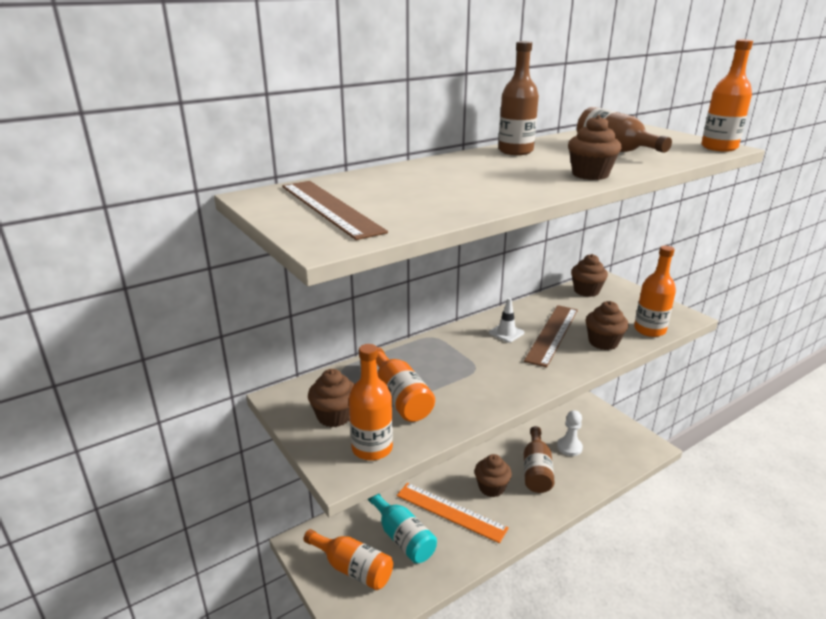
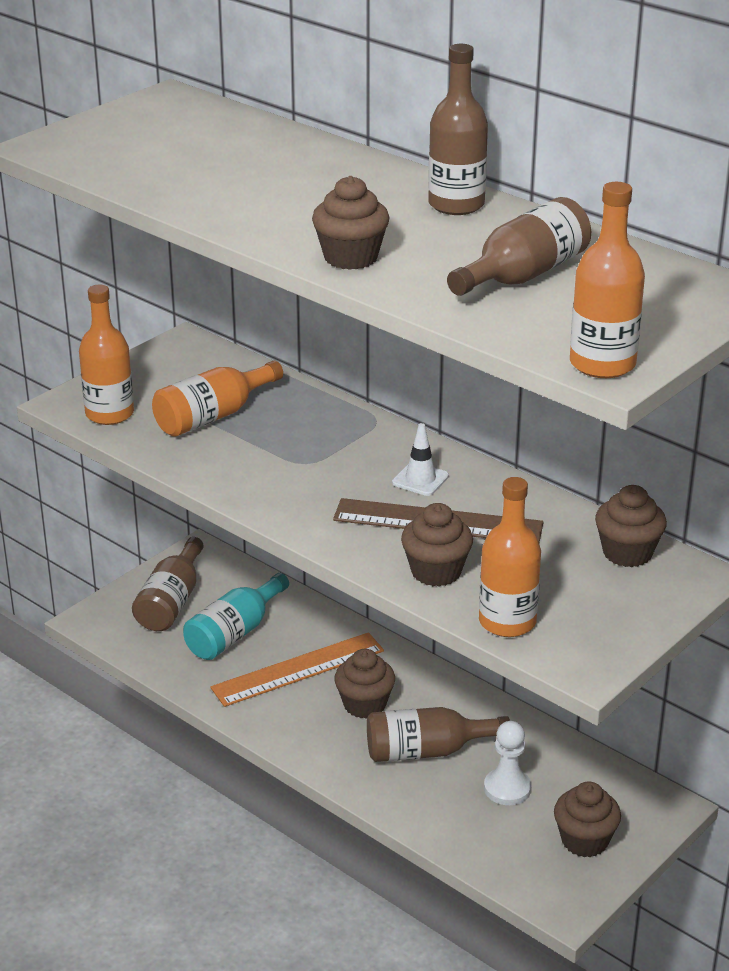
camera: 75 degrees right, 5 degrees up
brown ruler [282,181,388,240] -> none
orange bottle [303,529,393,590] -> brown bottle [132,537,204,631]
brown cupcake [308,369,354,427] -> brown cupcake moved to [554,781,621,857]
orange ruler [397,483,509,543] -> orange ruler turned 45 degrees clockwise [210,632,384,707]

